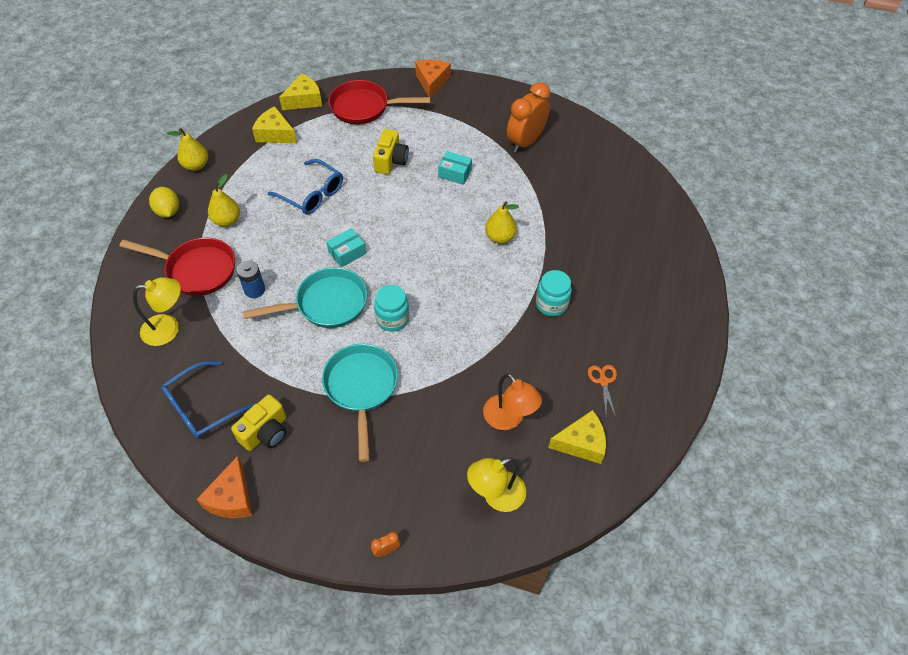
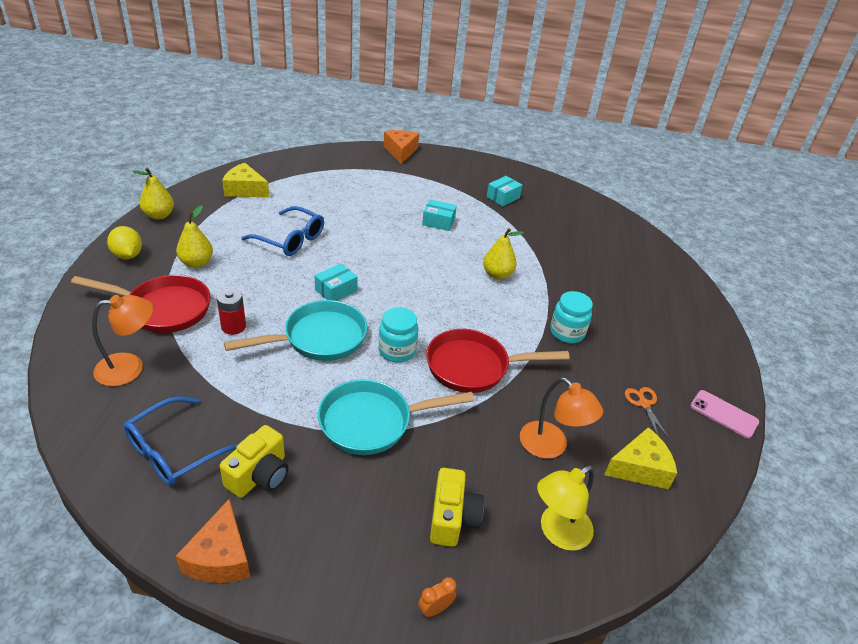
camera: 10 degrees left, 15 degrees down
yellow lamp [133,277,181,346] -> orange lamp [92,295,153,386]
blue battery [237,260,265,298] -> red battery [216,288,246,335]
yellow cheese [279,73,322,110] -> none
turquoise pan [322,344,398,462] -> turquoise pan turned 90 degrees counterclockwise [318,379,474,455]
red pan [328,80,431,124] -> red pan moved to [426,329,570,393]
yellow camera [373,129,409,174] -> yellow camera moved to [430,468,484,547]
orange clock [507,82,550,153] -> turquoise box [487,176,522,206]
none -> pink phone [690,390,759,438]

